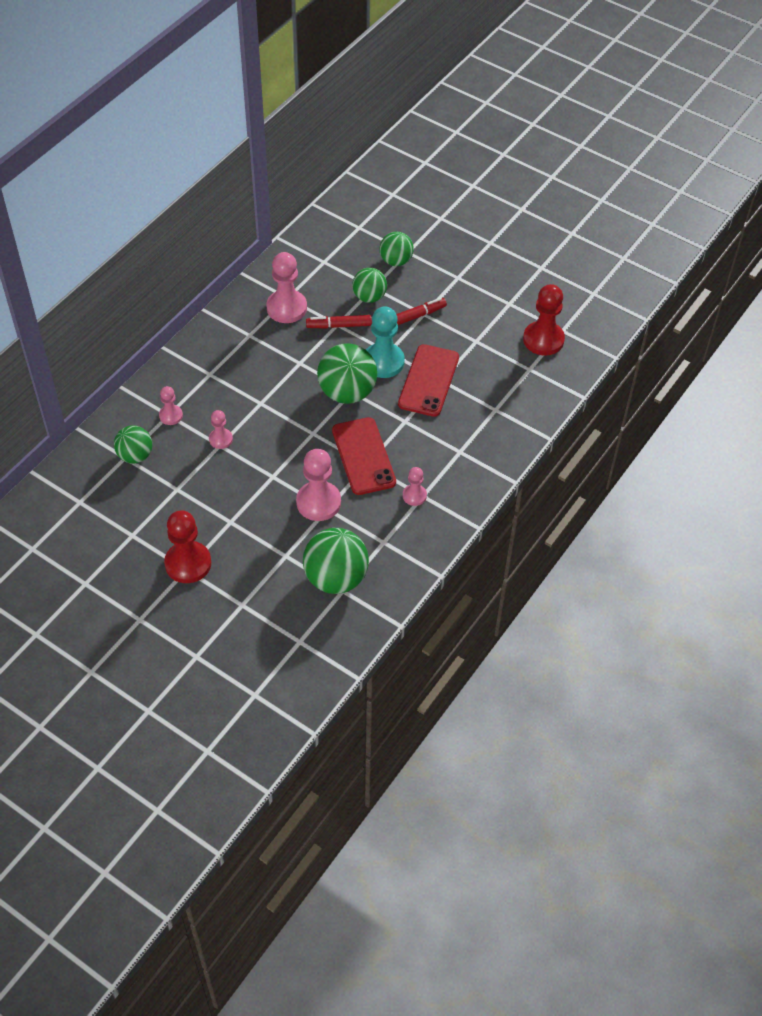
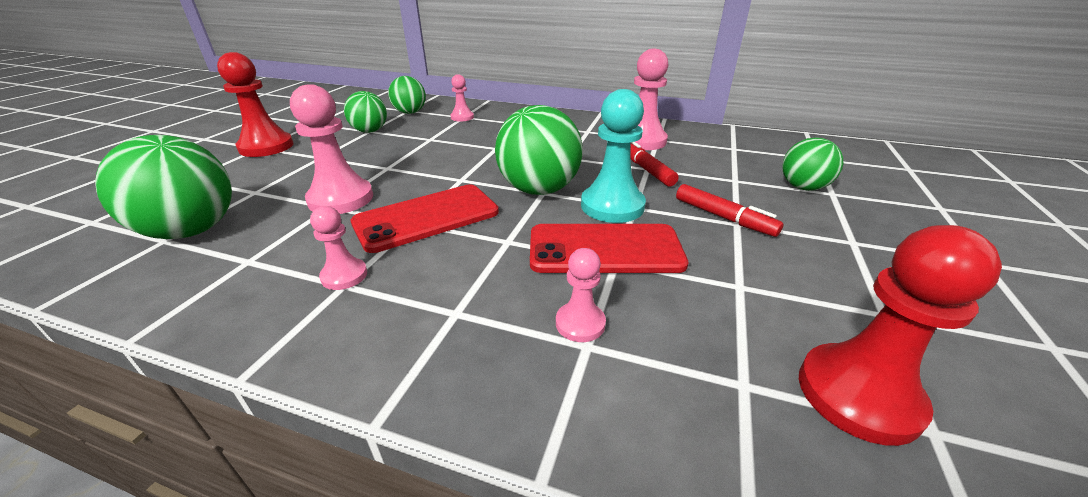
camera: 75 degrees right, 20 degrees down
pink pawn [209,410,233,449] -> pink pawn moved to [556,248,606,342]
green ball [352,268,387,303] -> green ball moved to [344,91,387,133]

